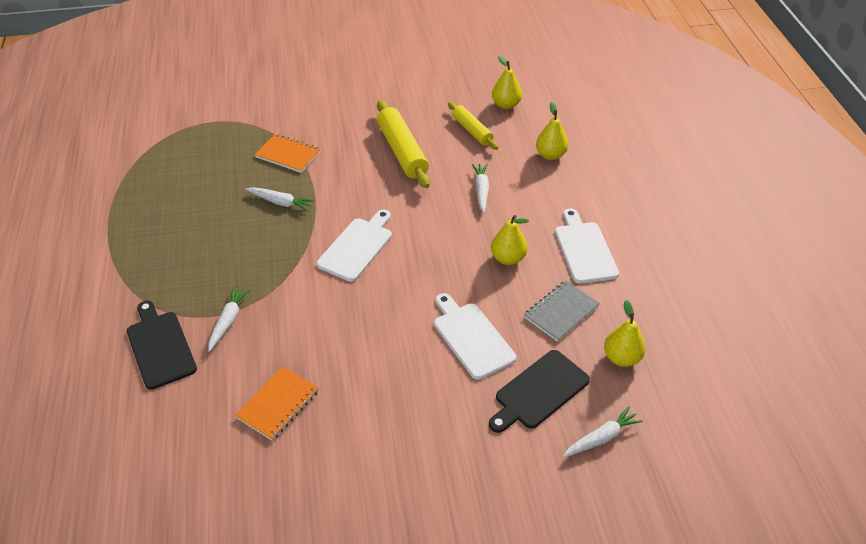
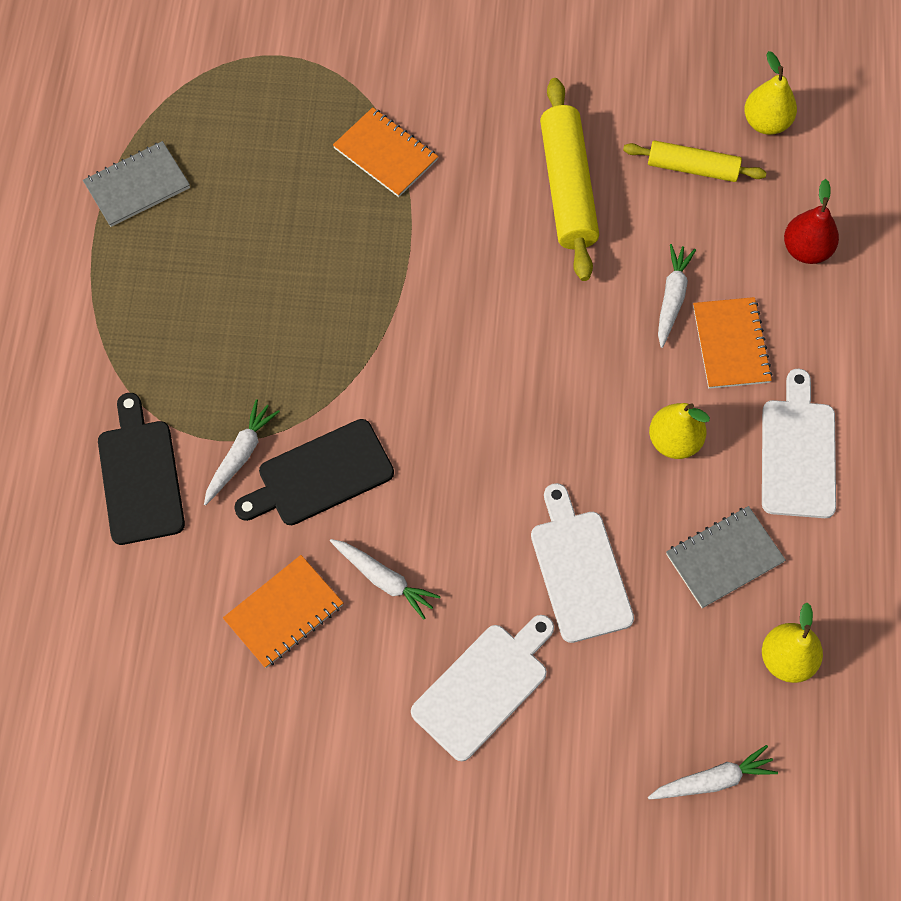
camera: 15 degrees right, 20 degrees up
white carrot [245,187,315,211] -> white carrot moved to [330,539,441,620]
white cutting board [317,210,392,282] -> white cutting board moved to [411,615,554,761]
yellow rolling pin [448,102,498,150] -> yellow rolling pin turned 60 degrees counterclockwise [623,141,767,182]
black cutting board [489,350,590,433] -> black cutting board moved to [234,419,394,525]
yellow pear [536,102,568,160] -> red pear [784,179,839,264]
none -> grey notebook [83,141,190,227]
none -> orange notebook [693,297,773,389]

